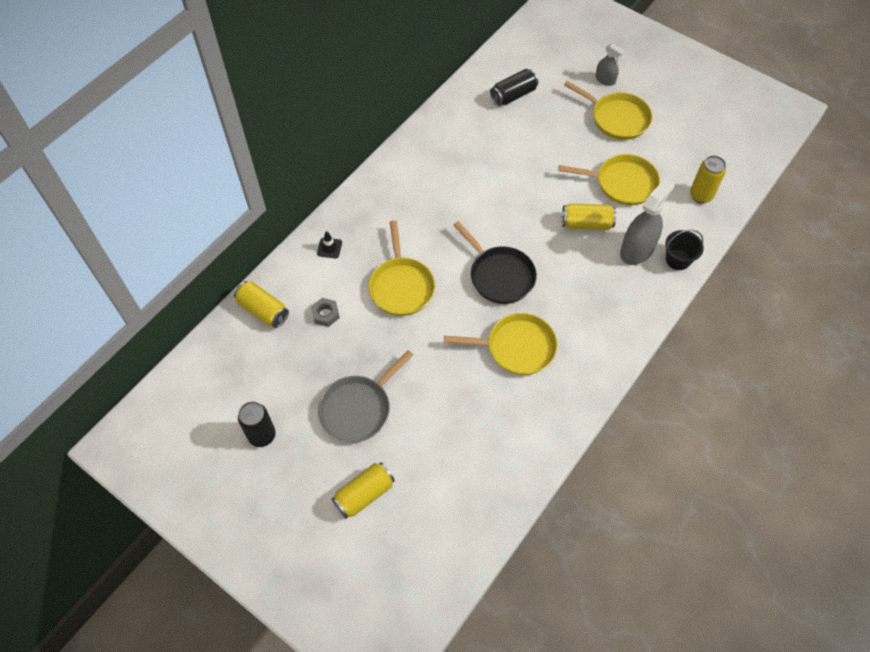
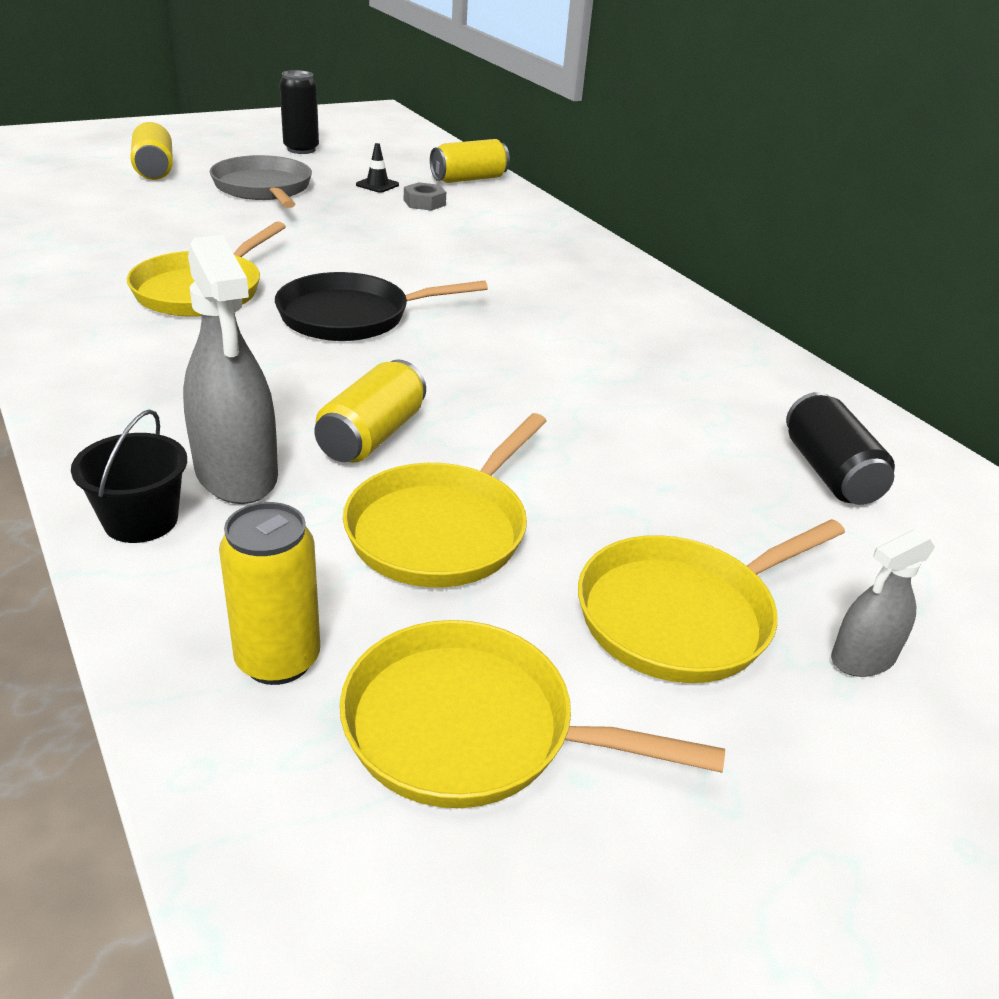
camera: 110 degrees right, 25 degrees down
black traffic cone [317,231,342,258] -> black traffic cone moved to [356,143,399,193]
yellow pan [369,220,435,316] -> yellow pan moved to [340,620,725,808]

